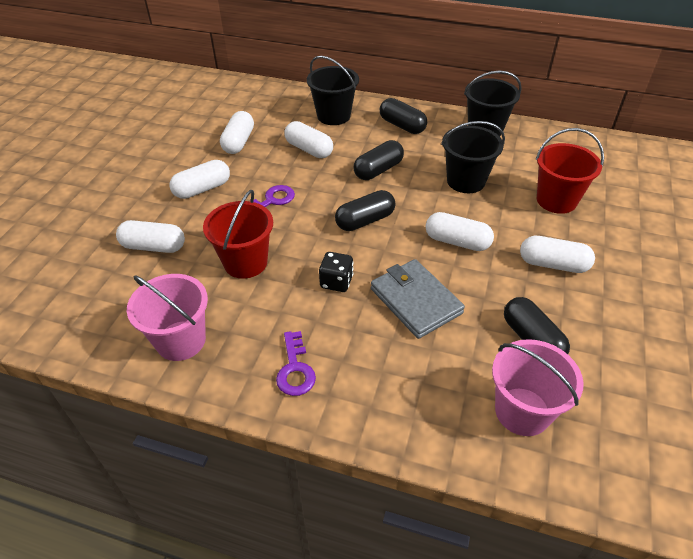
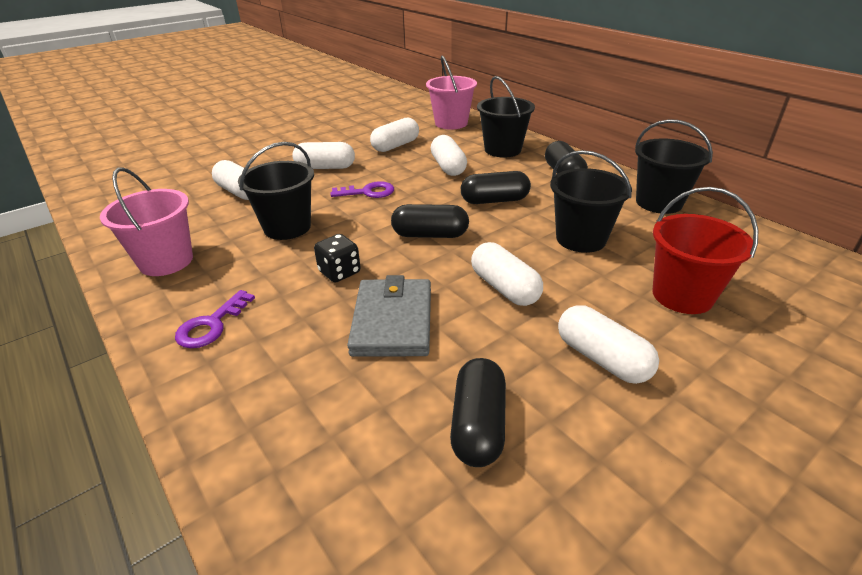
camera: 35 degrees right, 10 degrees down
red bucket [203,190,273,279] -> black bucket [238,142,314,240]
pink bucket [492,339,584,436] -> pink bucket moved to [426,55,477,130]

